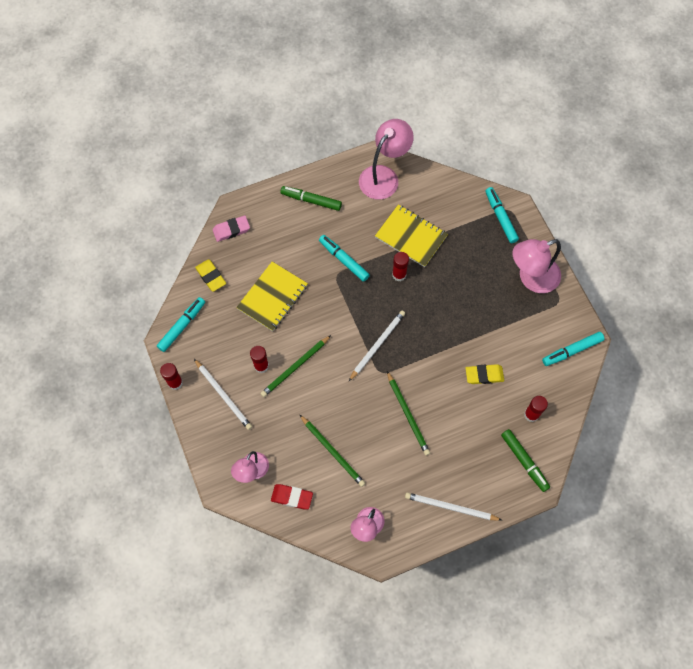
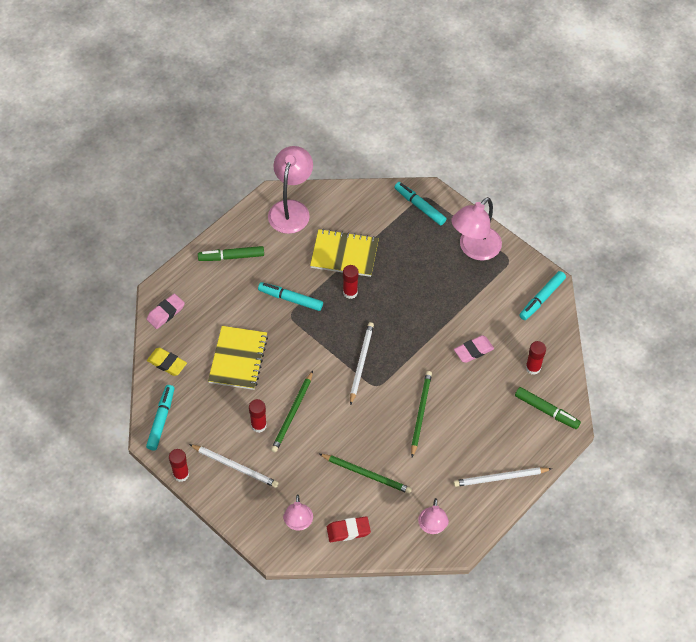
camera: 25 degrees left, 10 degrees down
green pencil [387,371,430,456] -> green pencil turned 120 degrees counterclockwise [411,371,432,457]
yellow eraser [465,364,504,384] -> pink eraser [454,335,494,363]

